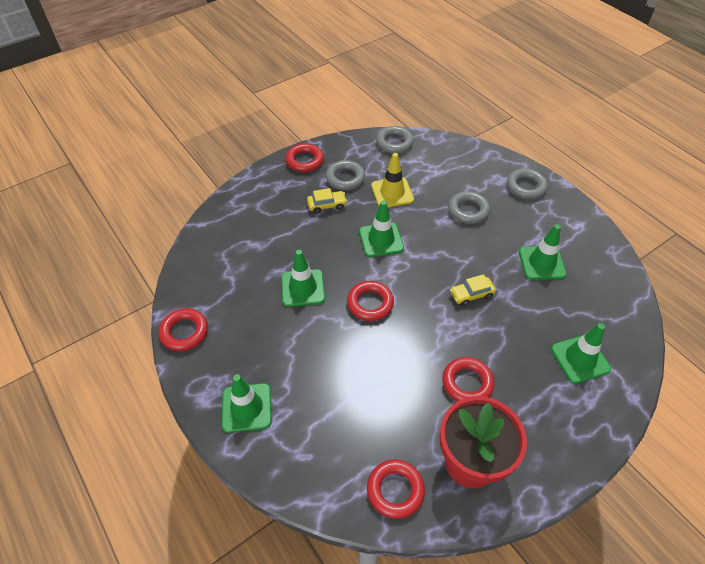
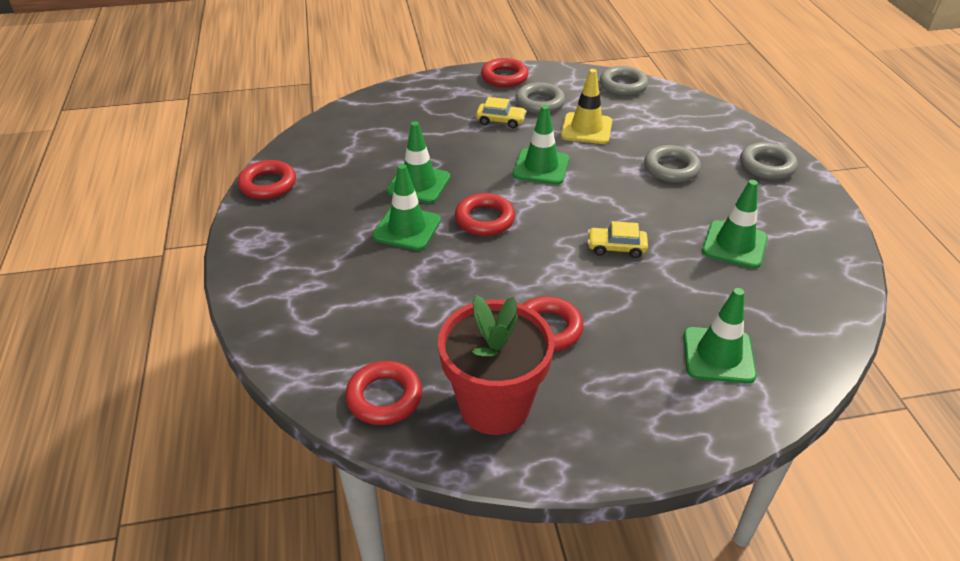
camera: 25 degrees right, 10 degrees down
green traffic cone [222,374,272,433] -> green traffic cone moved to [373,164,441,250]

